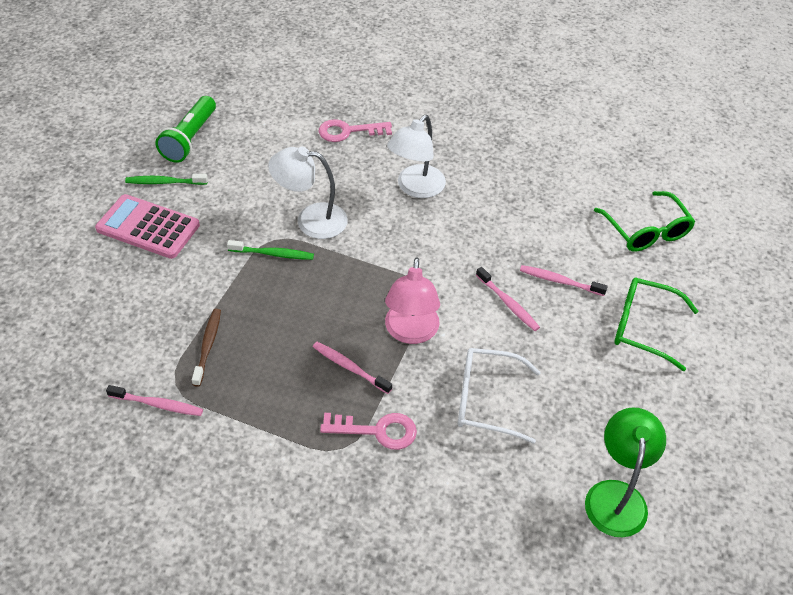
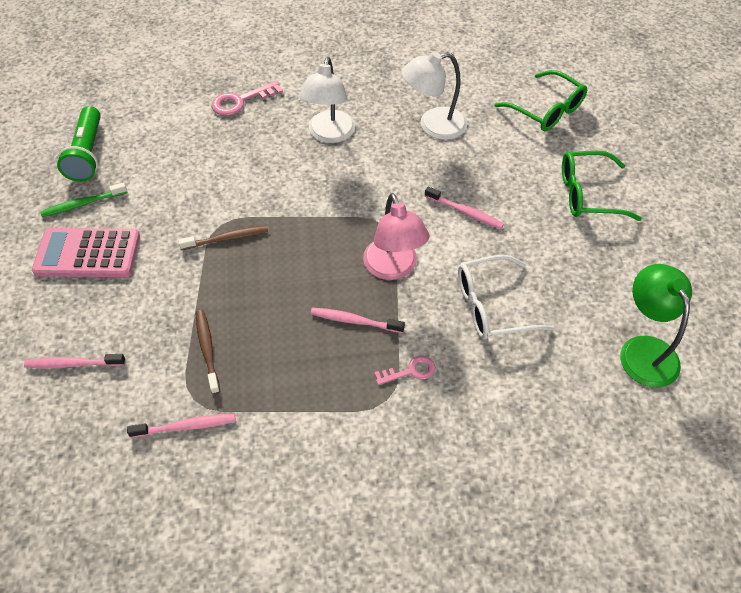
camera: 20 degrees left, 5 degrees up
green toothbrush [227,240,314,260] -> brown toothbrush [178,225,268,250]
white lamp [268,147,348,239] -> white lamp moved to [402,51,467,140]
pink key [320,413,417,450] -> pink key [374,356,435,385], size x0.64
pink toothbrush [520,265,608,296] -> pink toothbrush moved to [24,354,125,368]

